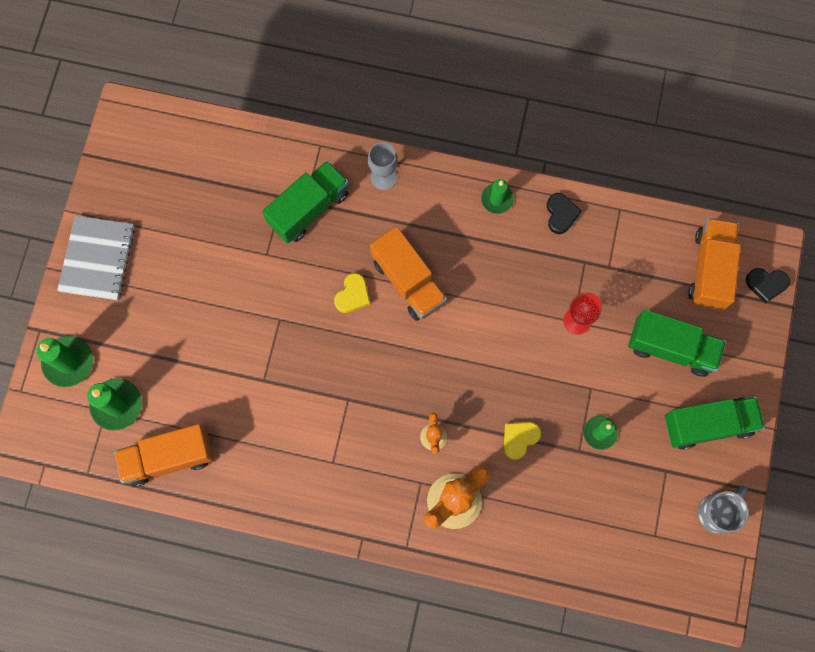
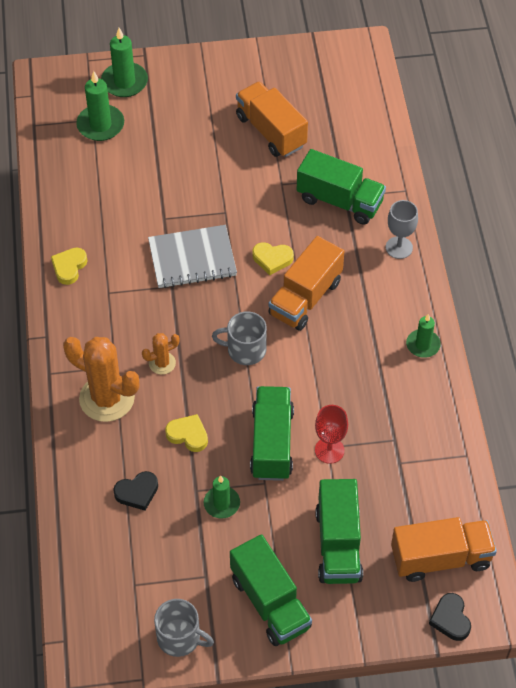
camera: 70 degrees right, 20 degrees down
grey notebook [57,216,135,300] -> grey notebook moved to [148,225,237,288]
orange truck [114,424,214,487] -> orange truck moved to [236,81,308,157]
black heart [547,193,582,234] -> black heart moved to [113,471,158,510]
none -> yellow heart [51,248,87,285]
none -> grey mug [212,311,267,365]
none -> green truck [250,386,294,481]

